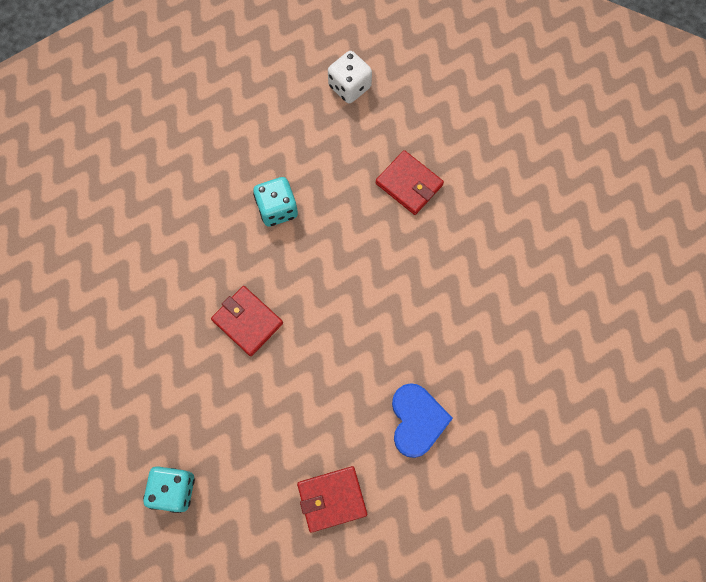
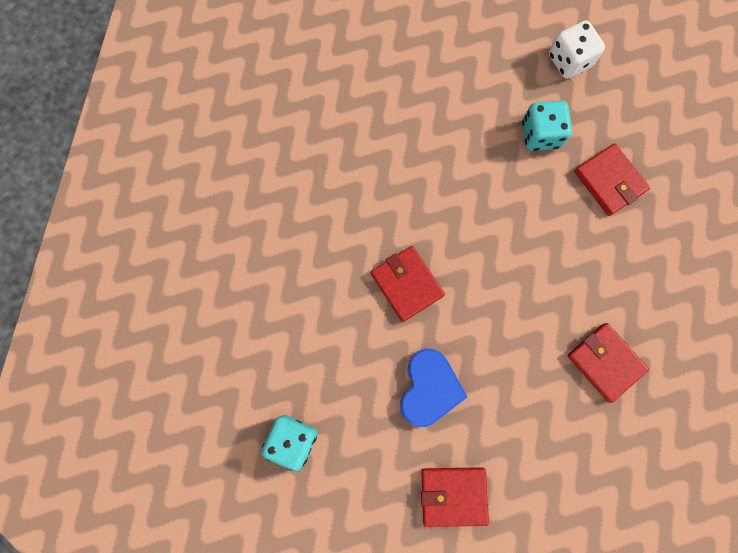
camera: 15 degrees right, 5 degrees up
turquoise dice [253,177,298,227] -> turquoise dice moved to [522,101,572,151]
blue heart [392,383,453,458] -> blue heart moved to [400,349,467,427]
none -> red wallet [567,323,649,403]

